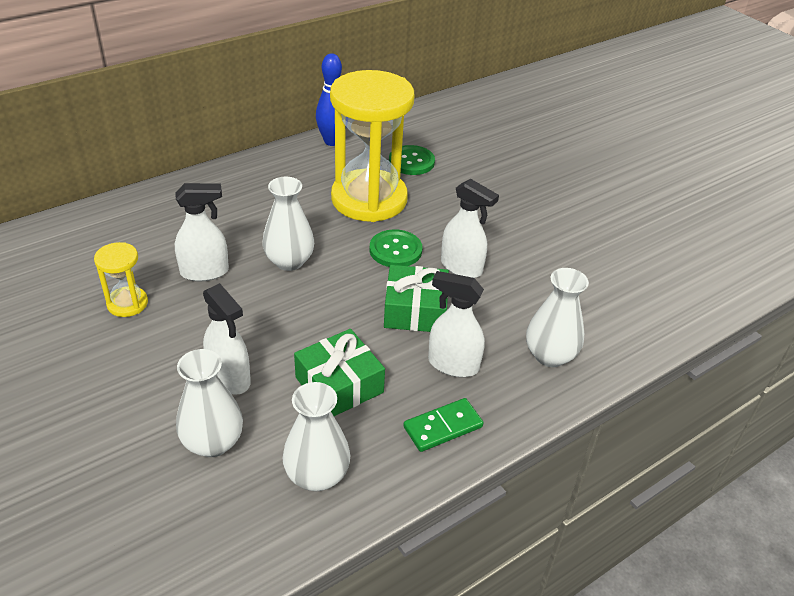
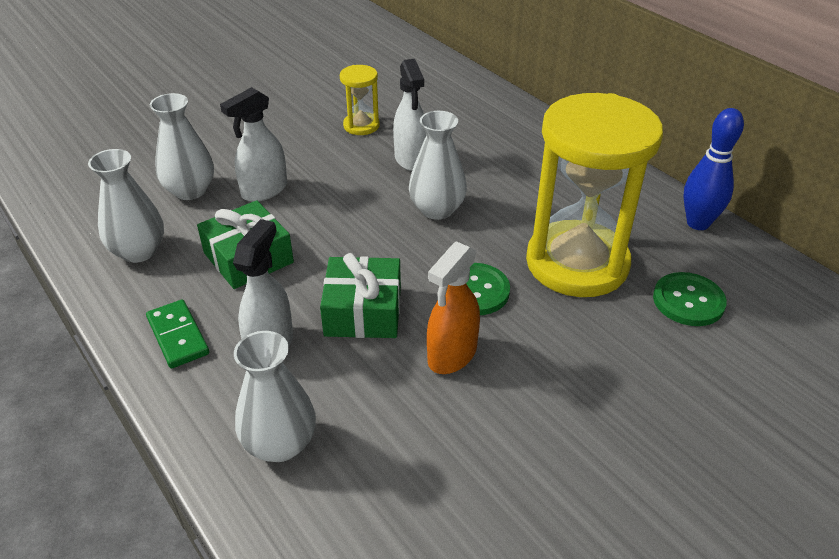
camera: 90 degrees right, 0 degrees up
white spray bottle [441,179,499,278] -> orange spray bottle [427,241,480,374]

